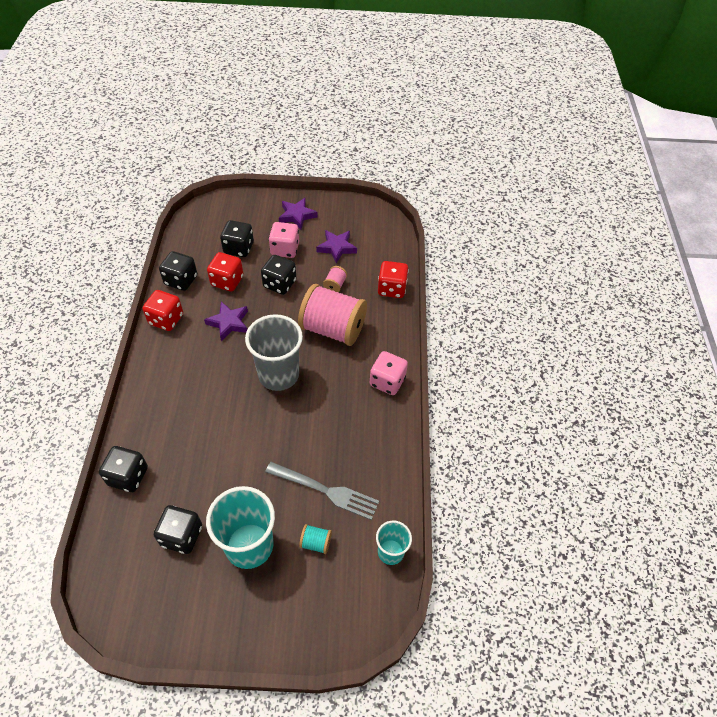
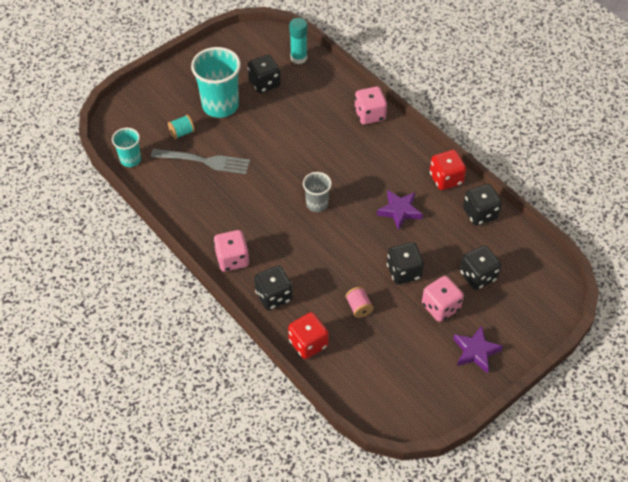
camera: 140 degrees right, 0 degrees up
black dice [99,446,148,492] -> black dice moved to [254,266,293,310]
red dice [207,252,244,292] -> none
grey cup [245,314,303,391] -> grey cup [303,172,332,212], size x0.55
grey fork [265,462,379,520] -> grey fork turned 150 degrees counterclockwise [151,149,250,174]
pink spool [298,284,367,346] -> none
purple star [316,230,357,264] -> none
none -> turquoise glue stick [289,18,308,64]
none -> pink dice [354,86,387,125]

